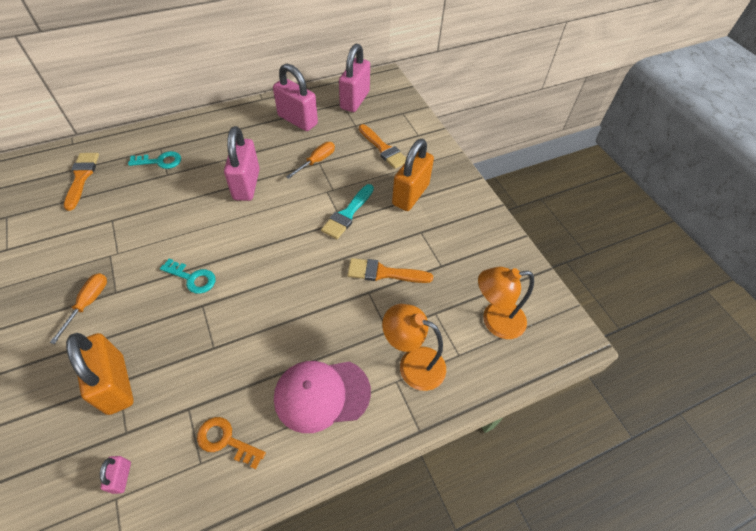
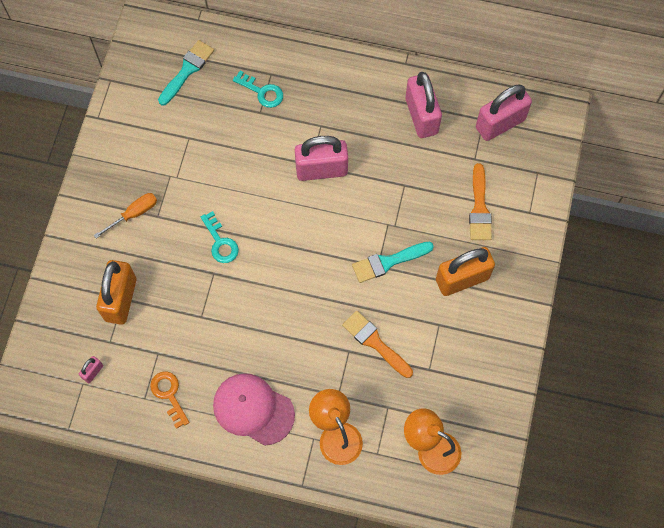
camera: 40 degrees right, 15 degrees up
orange brush [64,153,99,211] -> turquoise brush [158,40,214,106]
pink padlock [224,126,260,201] -> pink padlock turned 45 degrees clockwise [295,136,348,181]
orange screwdriver [286,142,335,179] -> none

